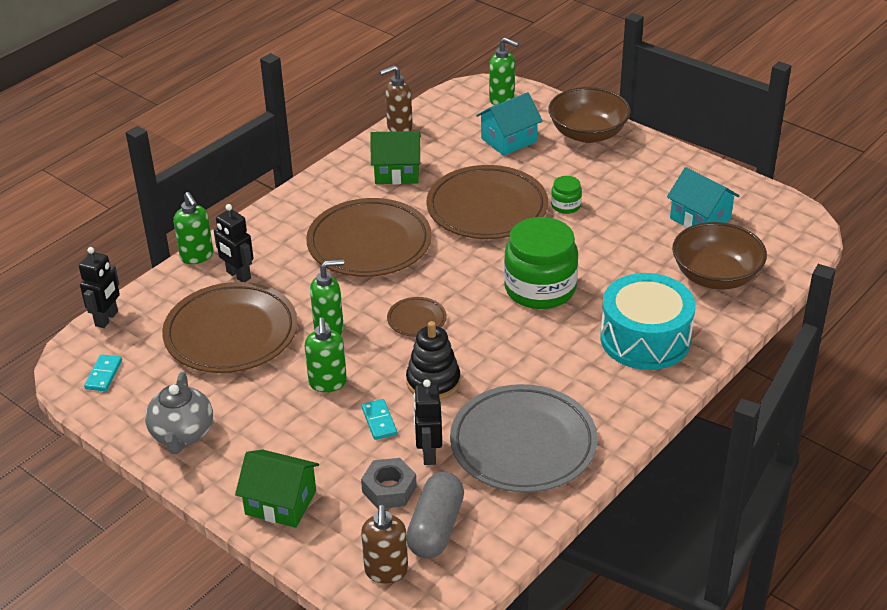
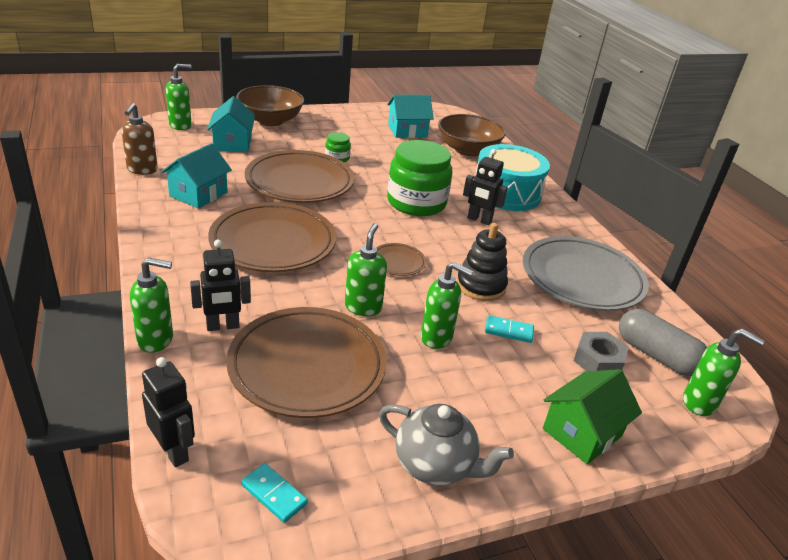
camera: 65 degrees left, 5 degrees down
brown soap dispenser [361,505,408,583] -> green soap dispenser [683,329,765,416]
green house [370,131,421,184] -> turquoise house [161,143,232,209]
black robot [413,379,442,465] -> black robot moved to [463,149,508,225]

